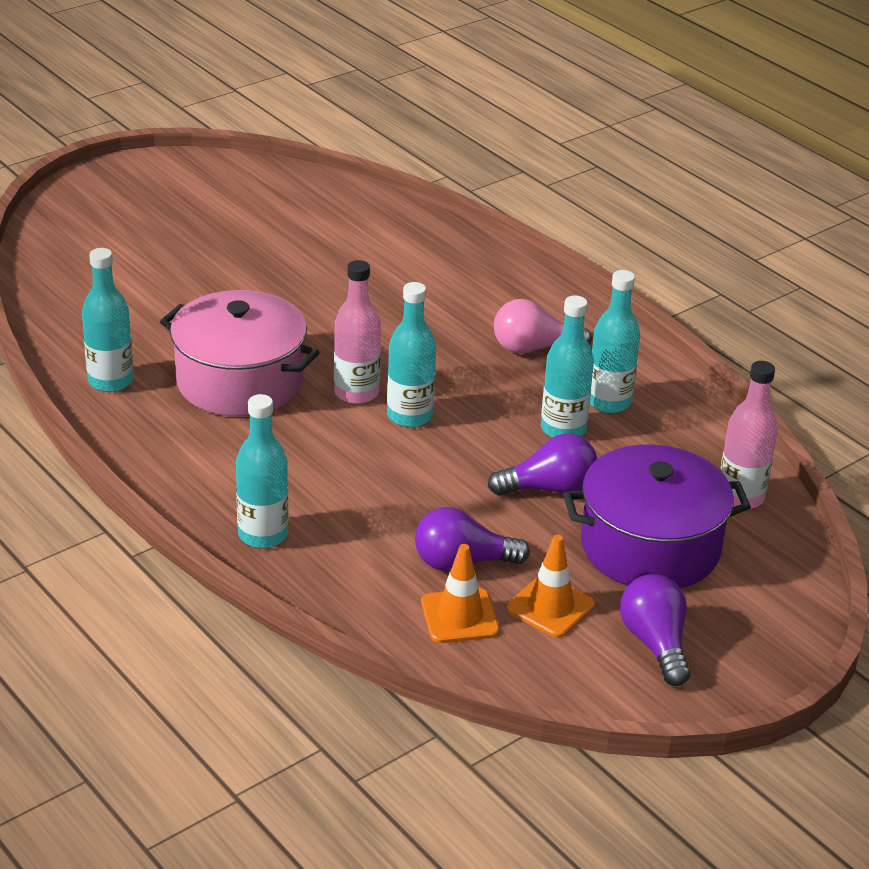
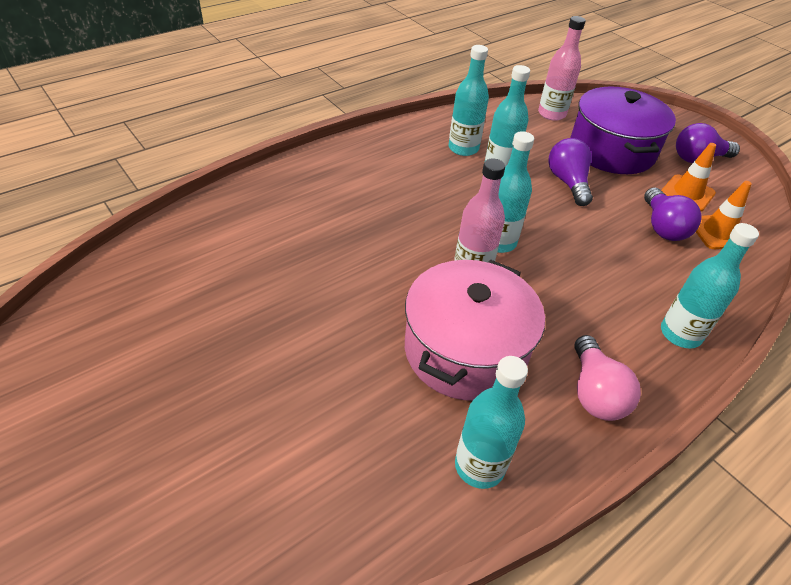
camera: 90 degrees left, 10 degrees up
pink light bulb [494,299,592,354] -> pink light bulb moved to [574,335,641,421]

